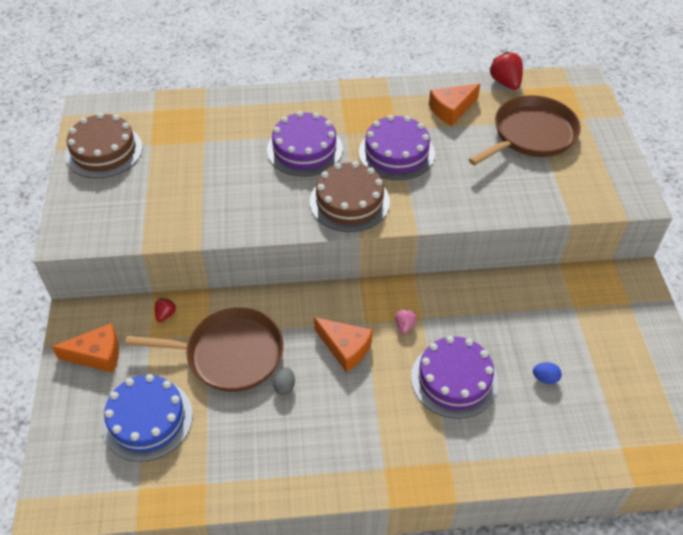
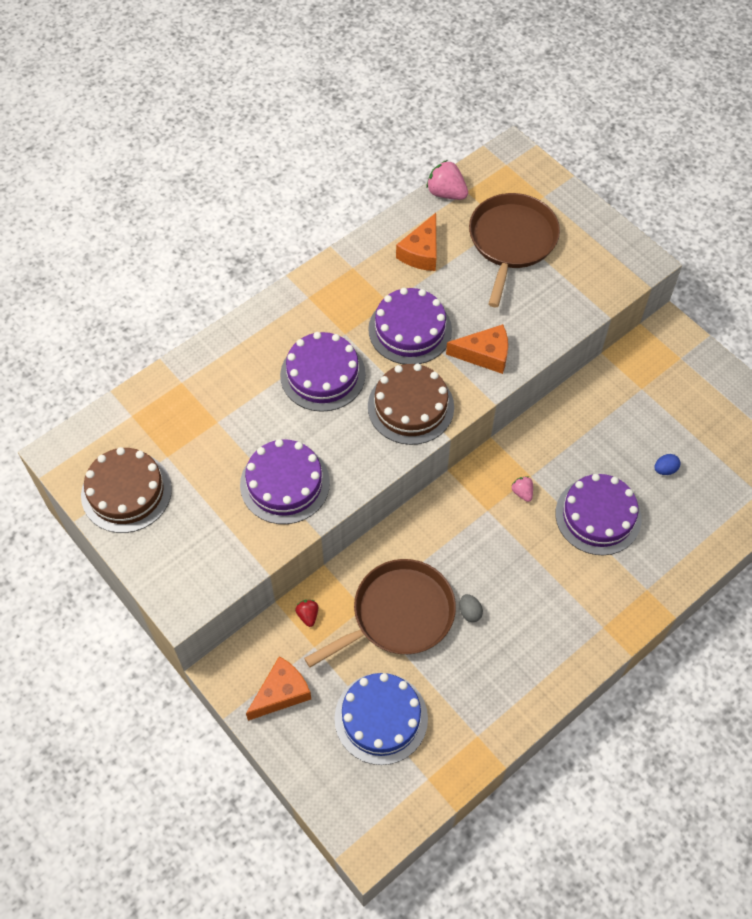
camera: 35 degrees left, 10 degrees up
orange cheese [314,317,373,372] -> orange cheese moved to [446,324,508,374]
red strawberry [489,51,523,90] -> pink strawberry [426,160,468,200]
none -> purple cake [240,439,330,524]

